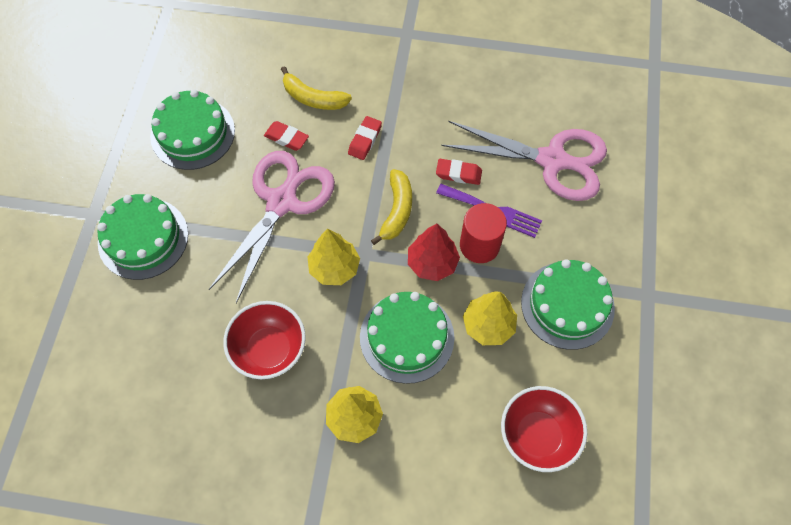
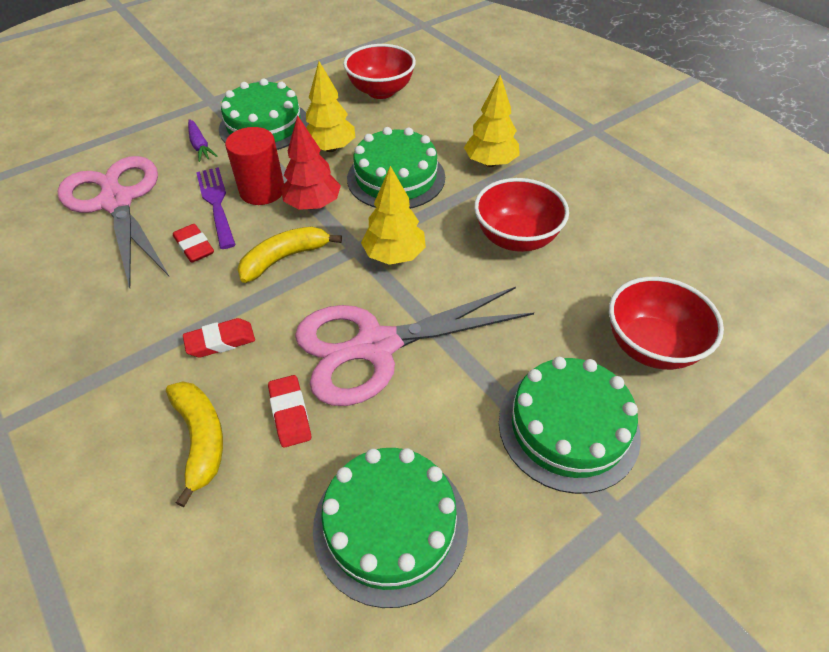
camera: 135 degrees left, 15 degrees down
none -> purple carrot [188,119,217,162]
none -> red bowl [609,277,724,370]

